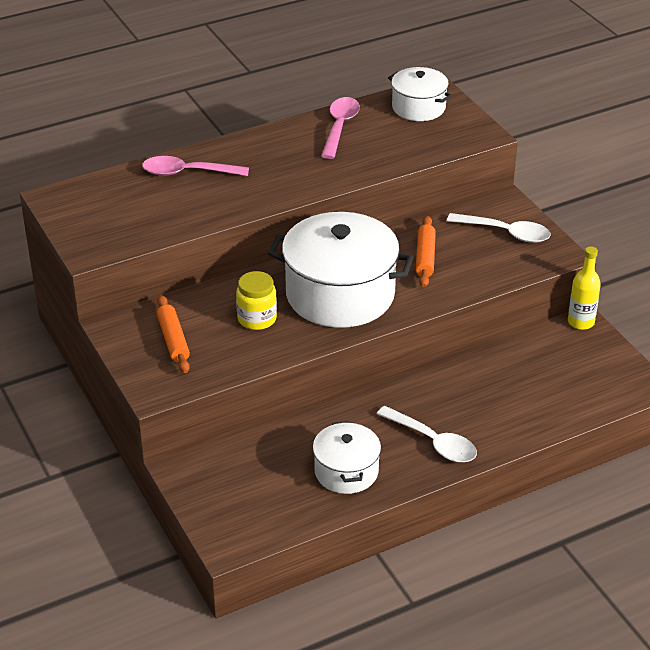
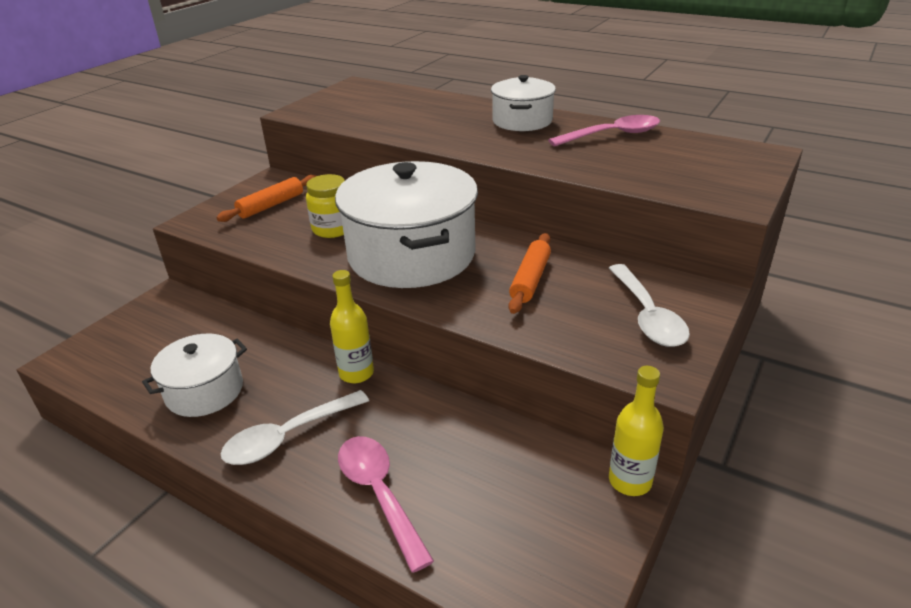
camera: 60 degrees right, 5 degrees down
pink spoon [142,156,249,176] -> pink spoon moved to [338,436,434,573]
white spoon [377,406,477,463] -> white spoon turned 45 degrees clockwise [221,390,369,465]
white pot [388,67,452,121] -> white pot moved to [491,75,556,131]
orange rolling pin [416,216,436,287] -> orange rolling pin turned 45 degrees counterclockwise [508,233,551,314]
none -> yellow bottle [330,270,374,383]

